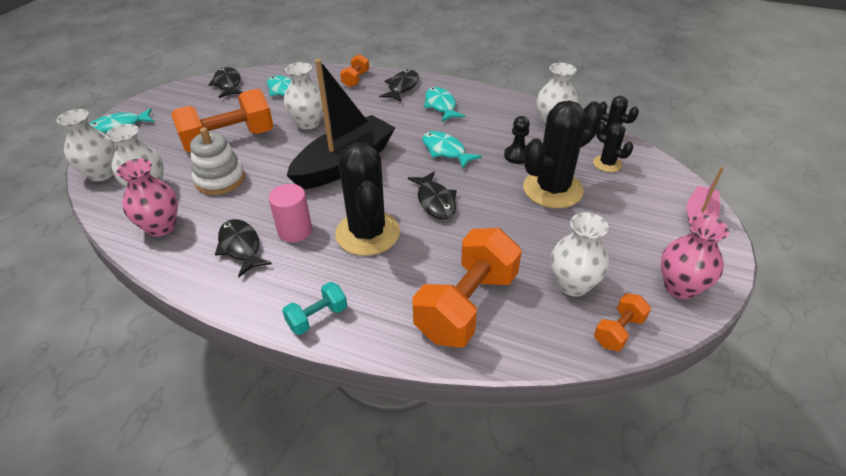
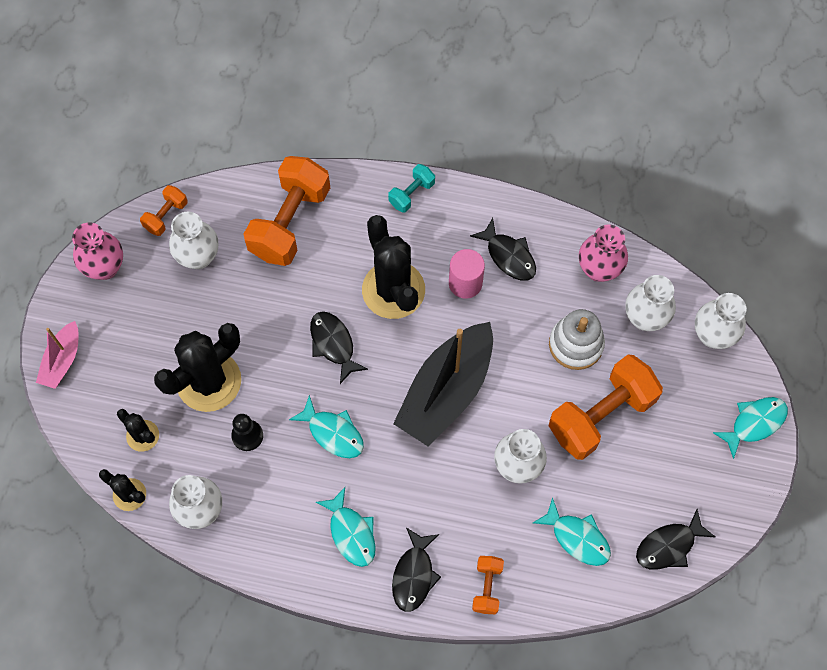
camera: 170 degrees right, 25 degrees up
black fish [208,67,242,98] -> black fish turned 90 degrees clockwise [636,509,716,570]

